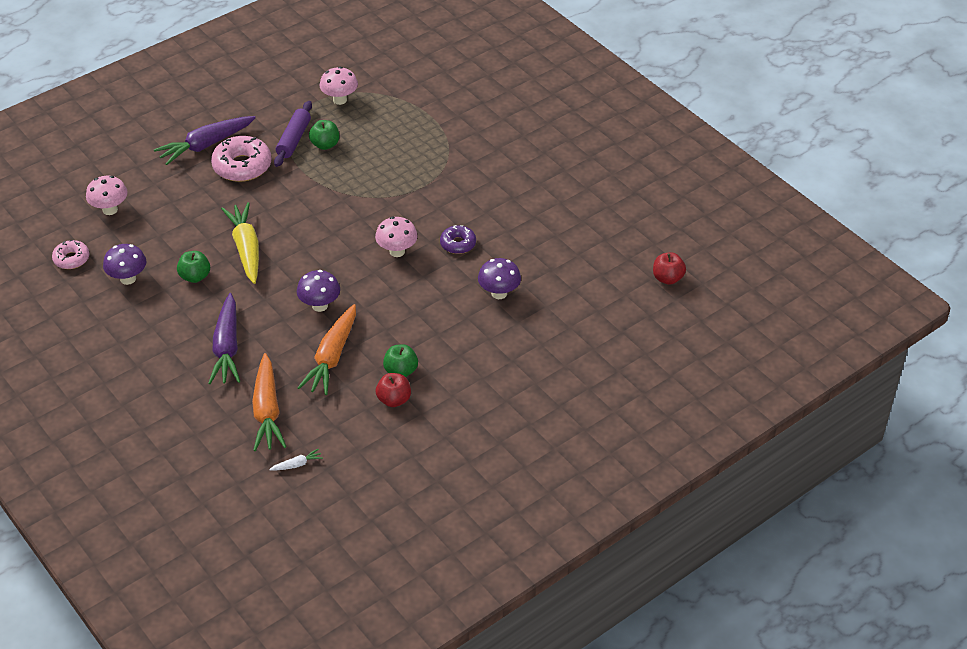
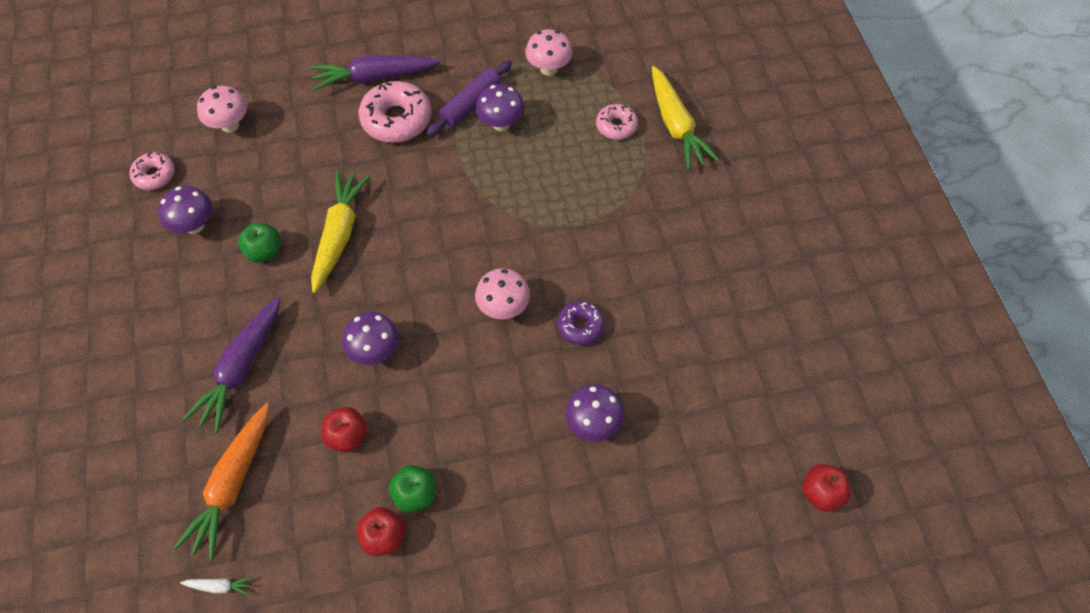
camera: 25 degrees right, 15 degrees up
orange carrot [298,304,356,395] -> red apple [321,407,368,452]
green apple [309,120,339,150] -> purple mushroom [476,84,525,131]
none -> pink donut [596,104,638,140]
none -> yellow carrot [652,66,719,170]

